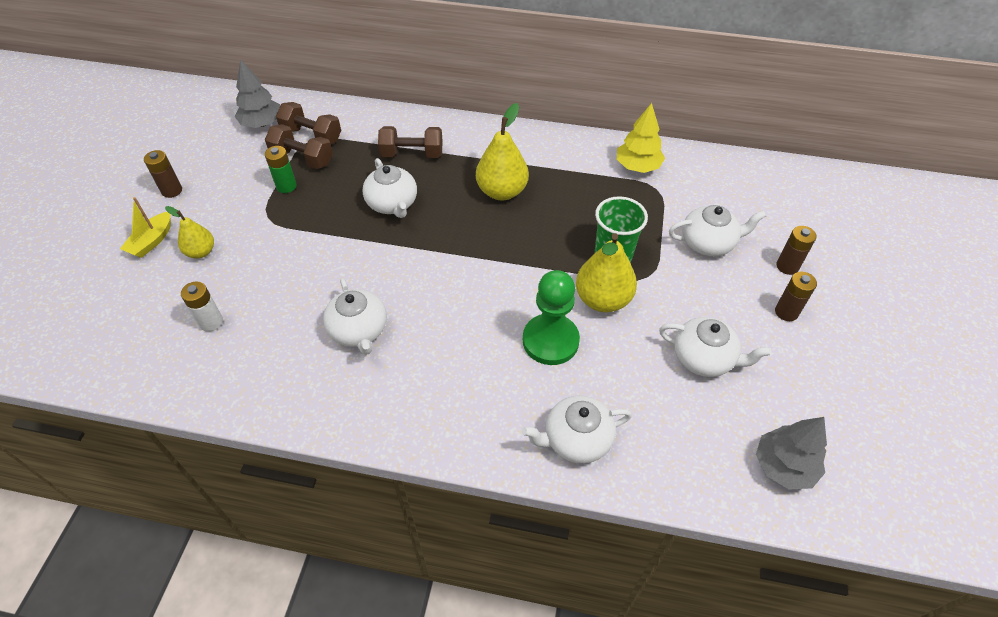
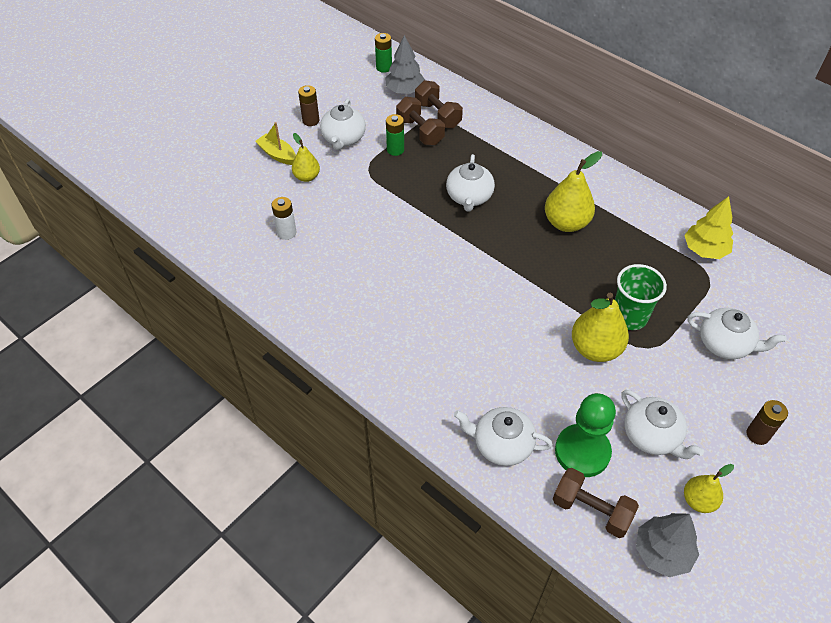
camera: 30 degrees right, 0 degrees up
yellow boat [120,197,171,258] -> yellow boat turned 75 degrees clockwise [255,122,296,165]
white teapot [323,278,387,355] -> white teapot moved to [320,98,366,150]
brown dumbbell [378,126,443,158] -> brown dumbbell moved to [553,468,639,538]
green pawn [523,270,580,365] -> green pawn moved to [555,393,616,477]
brown battery [777,226,816,275] -> none
none -> green battery [375,33,392,73]
none -> yellow pear [684,464,734,513]

